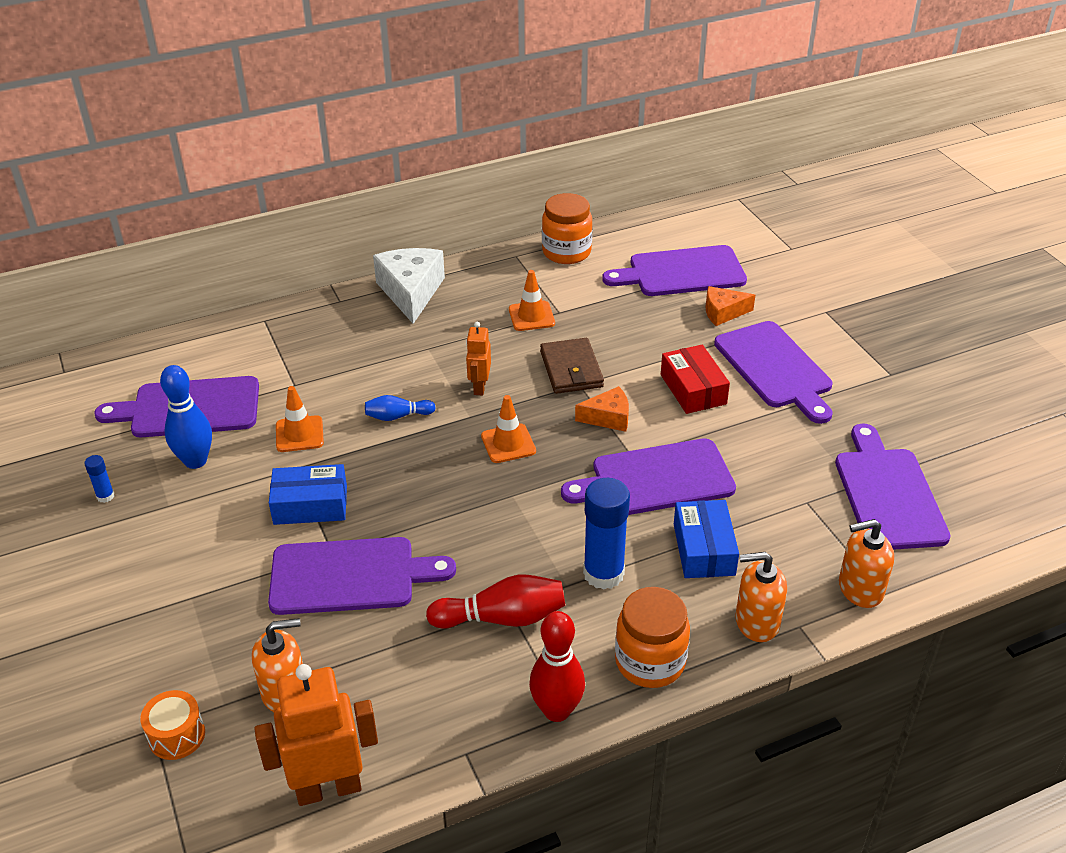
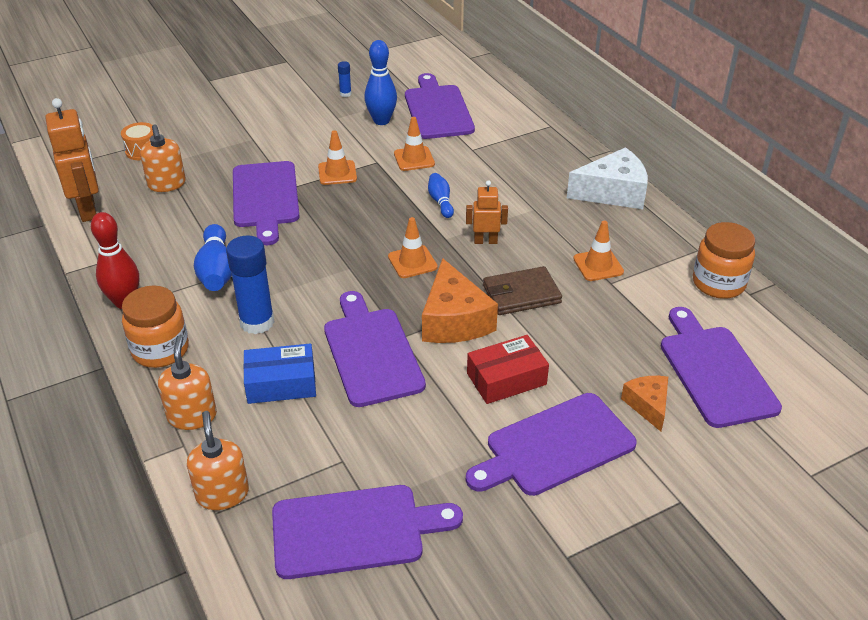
camera: 85 degrees right, 0 degrees up
blue box [269,464,347,525] -> orange traffic cone [318,130,357,185]
red bowling pin [426,575,565,629] -> blue bowling pin [194,224,232,291]
orange cheese [575,386,629,432] -> orange cheese [422,258,498,343], size x1.75

